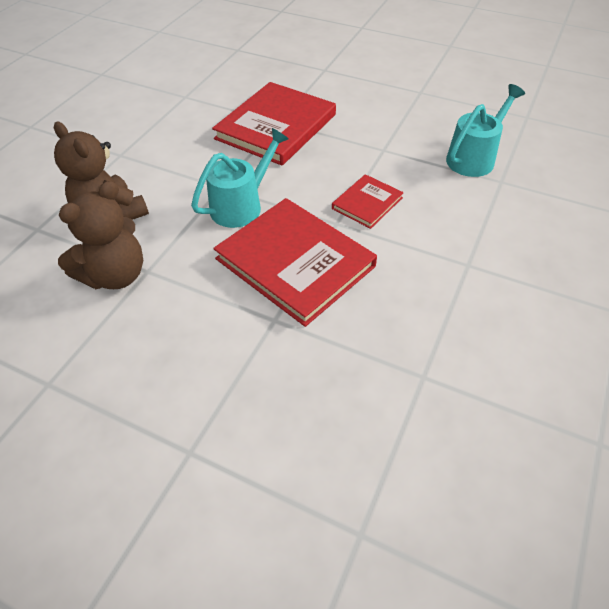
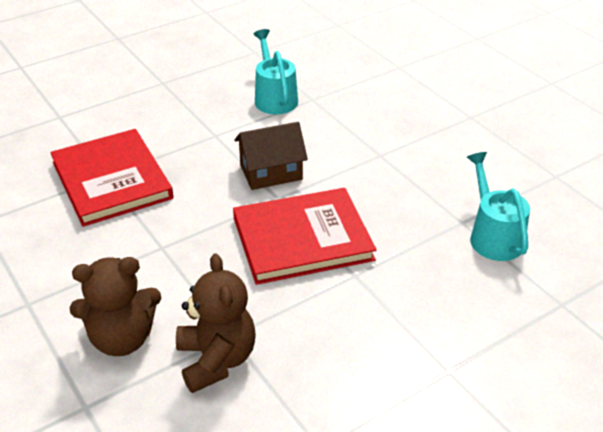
camera: 60 degrees left, 10 degrees down
turquoise watering can [191,128,289,228] -> turquoise watering can moved to [467,152,530,261]
red book [332,174,404,229] -> brown house [234,122,308,190]

